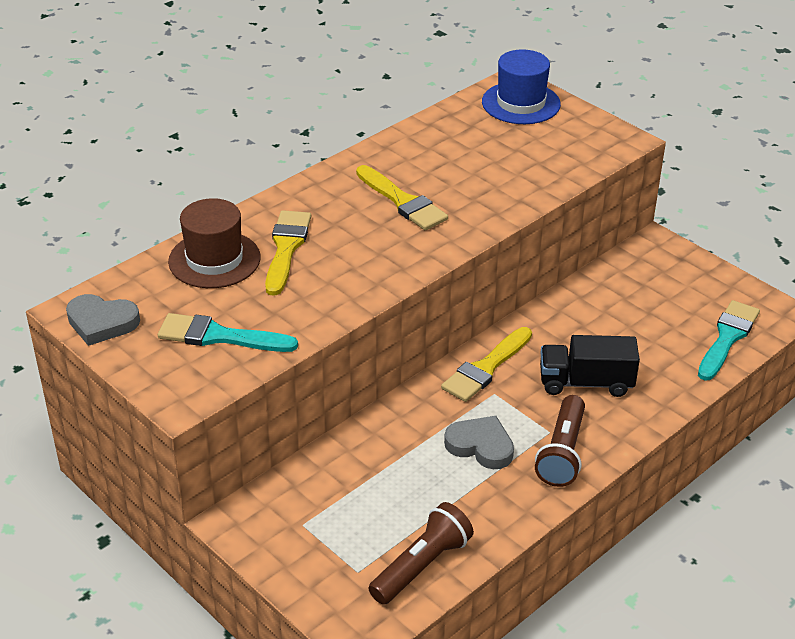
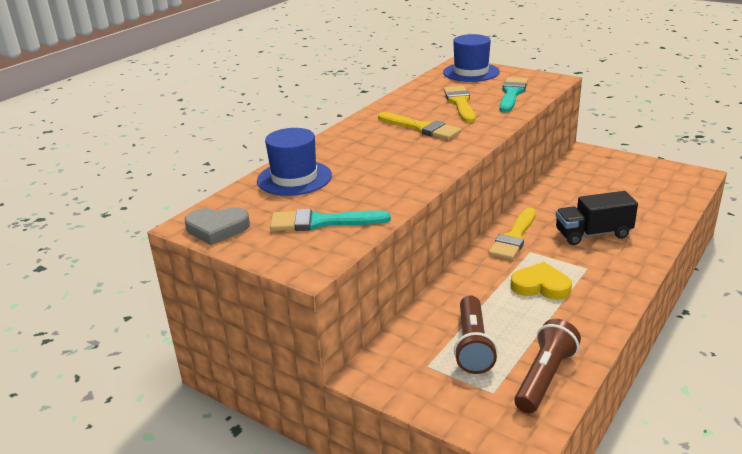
camera: 10 degrees left, 10 degrees down
brown hat [168,198,261,288] -> blue hat [257,128,332,196]
yellow brush [265,210,311,296] -> yellow brush moved to [443,86,475,123]
grey heart [444,416,514,469] -> yellow heart [511,262,572,300]
brown flashlight [535,395,585,487] -> brown flashlight moved to [454,295,498,374]
turquoise brush [698,300,760,381] -> turquoise brush moved to [499,77,528,113]

